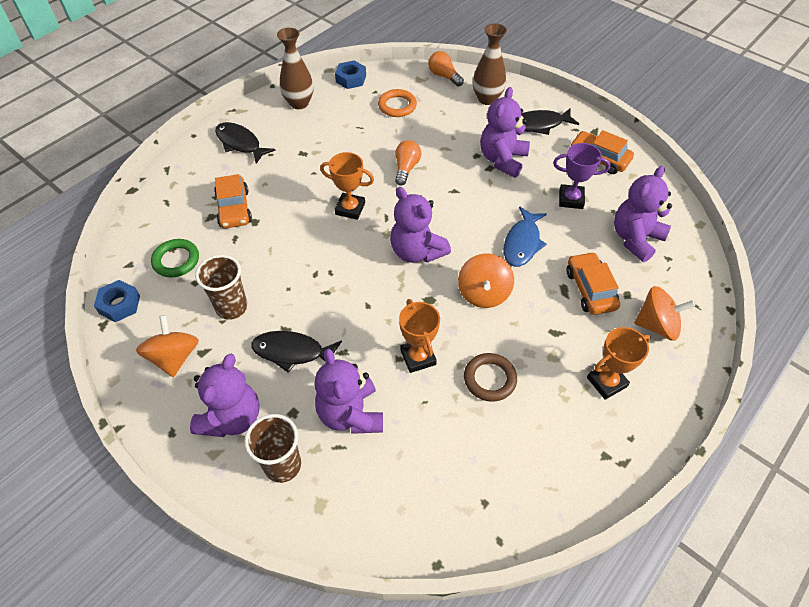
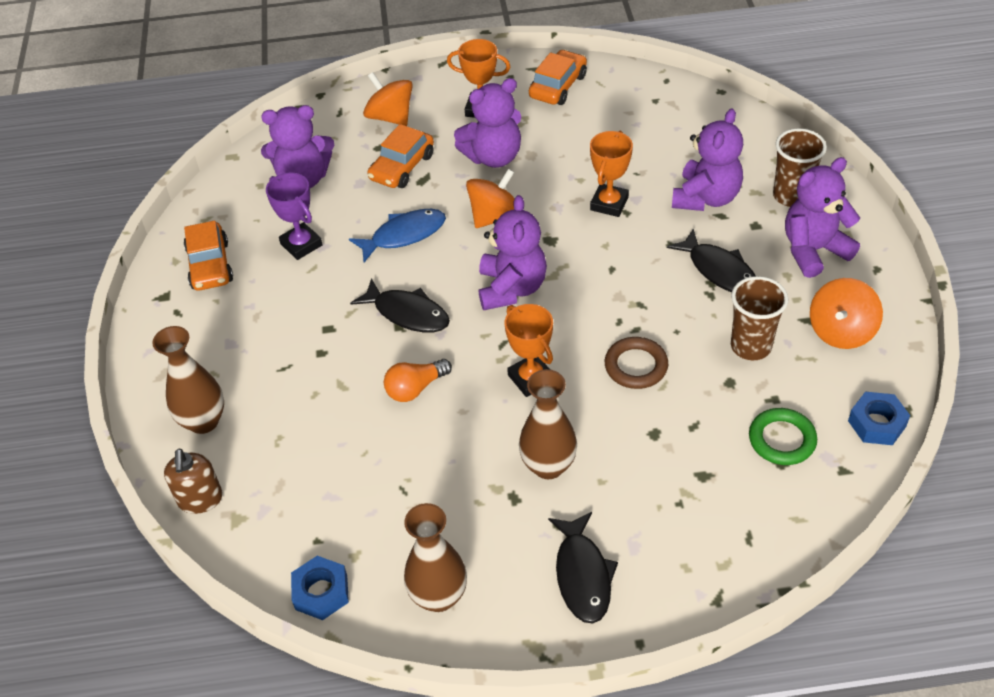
camera: 135 degrees left, 5 degrees down
orange car [214,174,252,228] -> orange car moved to [529,50,587,105]
orange ring [378,89,417,117] -> none
orange light bulb [428,51,464,87] -> brown soap dispenser [164,449,223,514]
brown ring [464,353,517,402] -> brown ring moved to [605,337,668,389]
purple teddy bear [480,87,530,178] -> purple teddy bear moved to [454,78,521,168]
black fish [521,108,579,135] -> black fish moved to [350,278,450,332]
none -> brown vase [519,369,577,479]

